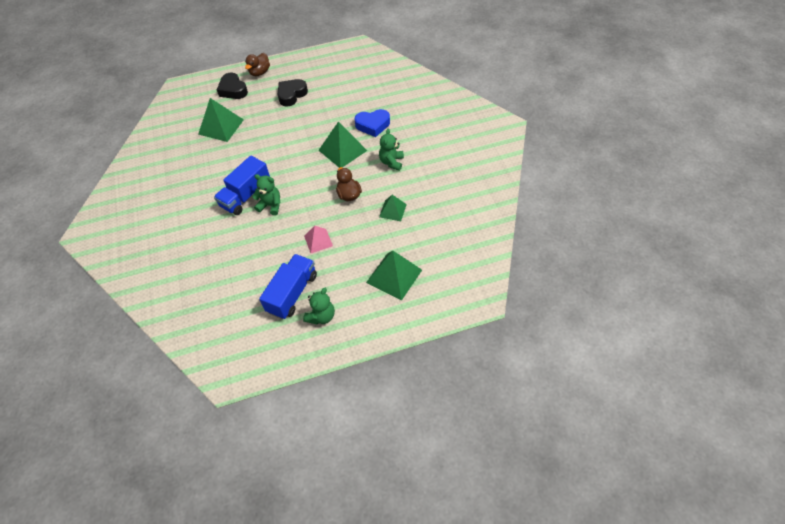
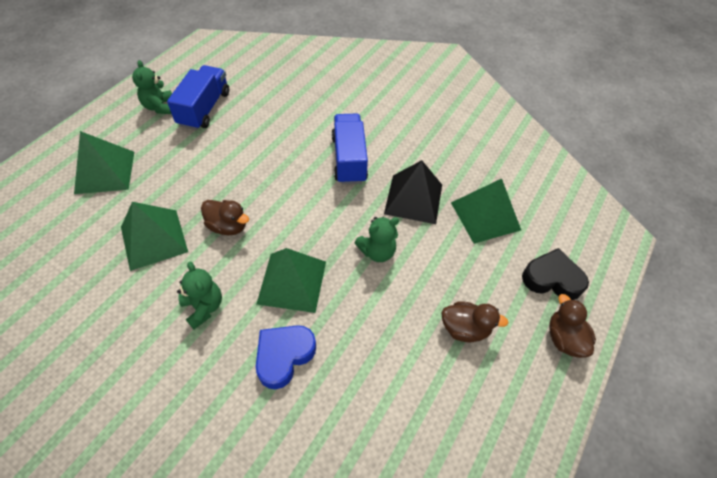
camera: 135 degrees right, 0 degrees up
green teddy bear [252,174,280,216] -> green teddy bear moved to [355,217,399,262]
blue truck [259,254,317,319] -> blue truck turned 150 degrees counterclockwise [167,65,229,130]
black heart [278,79,308,106] -> brown duck [441,302,509,342]
pink pyramid [304,226,333,253] -> none
green pyramid [379,195,407,221] -> green pyramid [121,202,188,271], size x1.68
none -> black pyramid [384,160,442,224]

